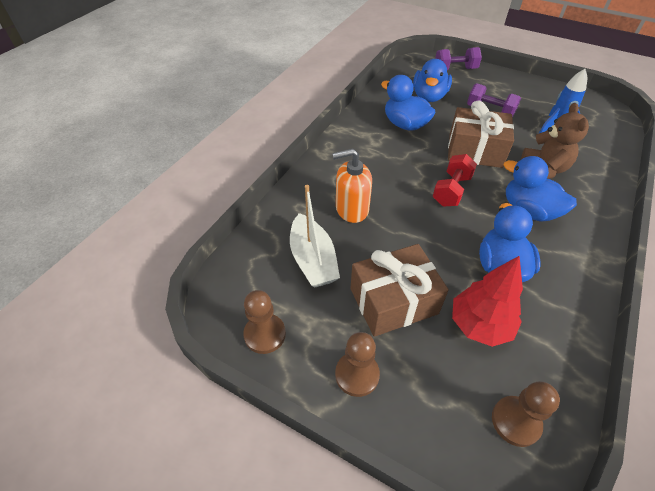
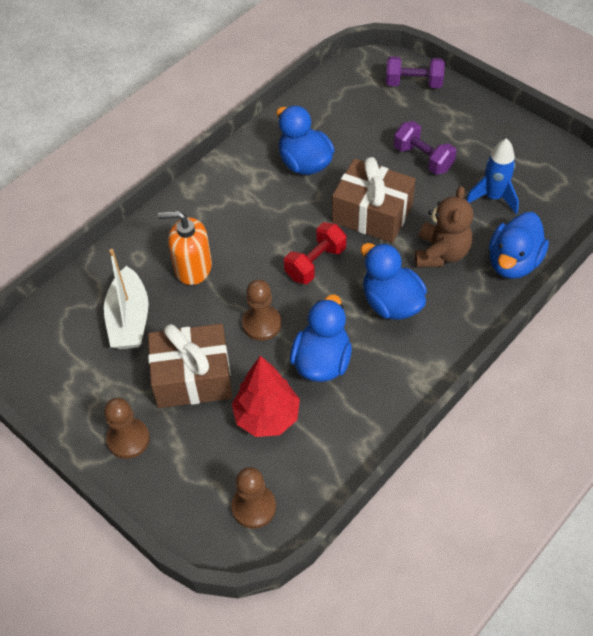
camera: 15 degrees right, 5 degrees up
brown pawn [243,290,286,354] -> brown pawn moved to [242,280,282,341]
blue duck [413,59,452,102] -> blue duck moved to [489,212,549,279]

